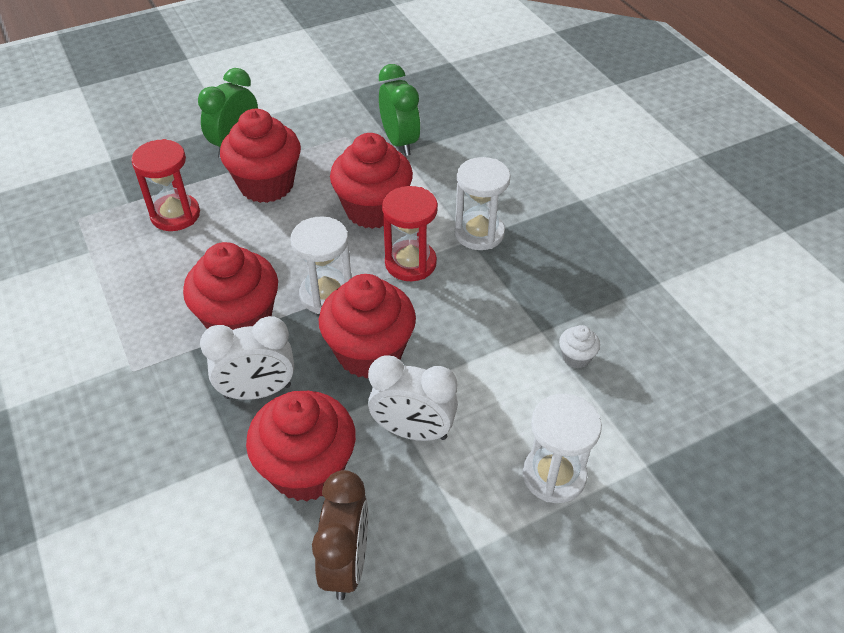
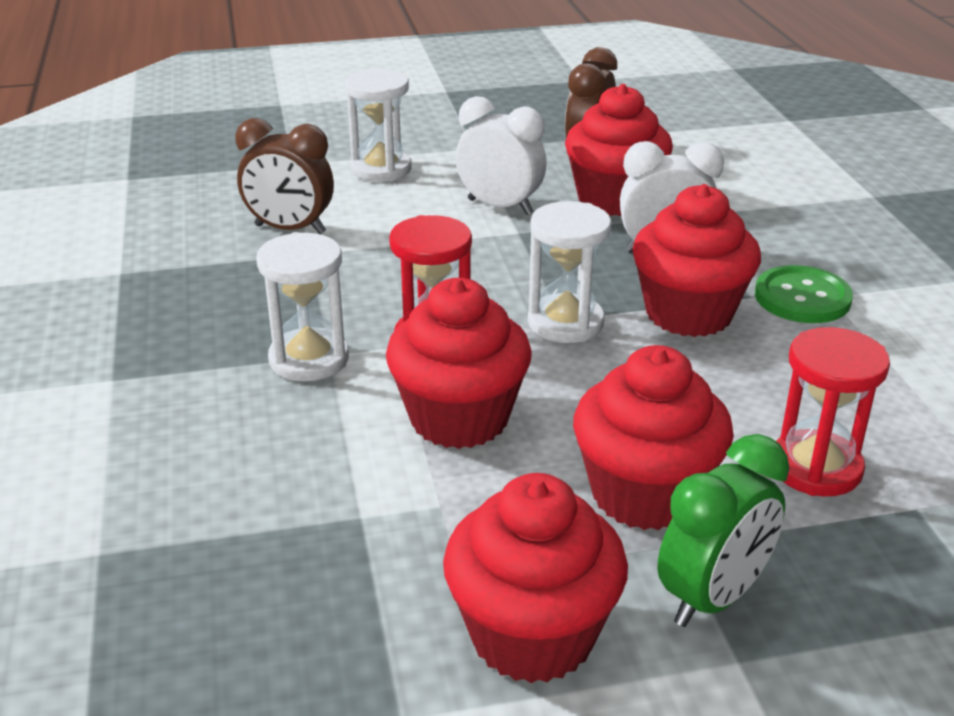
camera: 165 degrees left, 15 degrees down
red cupcake [319,274,416,379] -> red cupcake moved to [443,473,628,683]
green clock [379,64,421,156] -> none
white cupcake [559,325,600,368] -> brown clock [235,118,334,234]
none -> green button [755,265,853,323]

